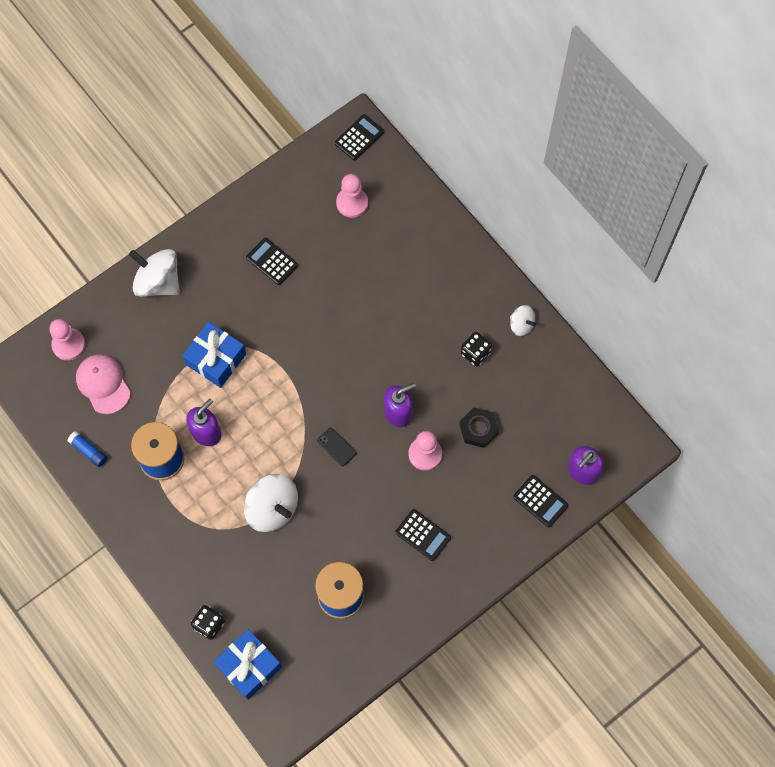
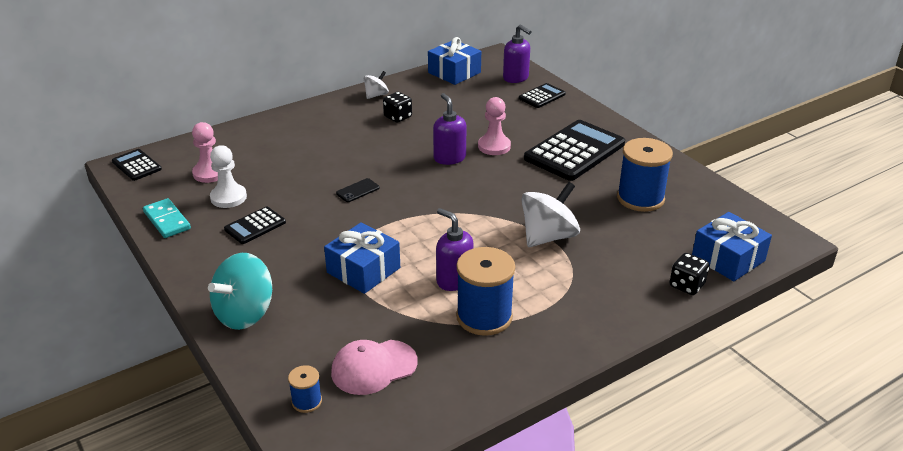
camera: 85 degrees left, 35 degrees down
pink pawn [49,319,85,361] -> blue spool [288,365,322,413]
blue glue stick [67,431,107,467] -> none
white spinning top [129,249,180,297] -> turquoise spinning top [208,253,272,330]
black phone [317,428,357,466] -> black phone moved to [336,178,380,202]
black calculator [395,509,451,561] -> black calculator [524,120,625,181], size x2.00
black nut [459,408,499,448] -> none
none -> turquoise domino [143,198,191,238]
none -> white pawn [210,145,247,208]
none -> blue gift [428,37,481,85]

